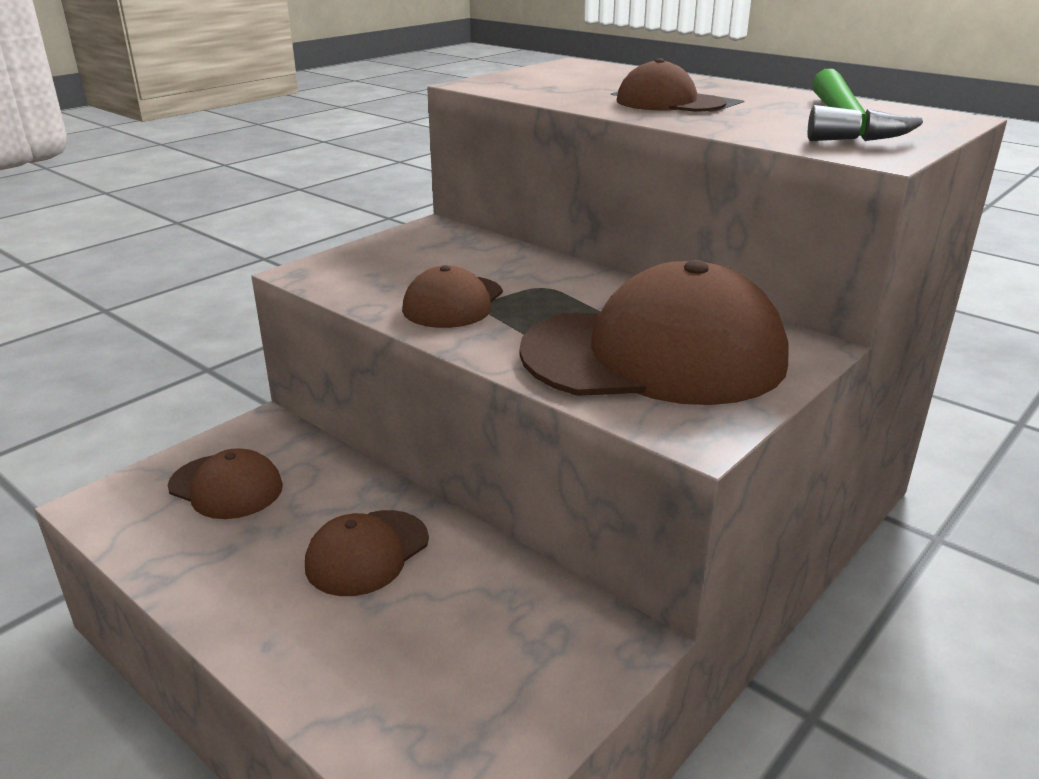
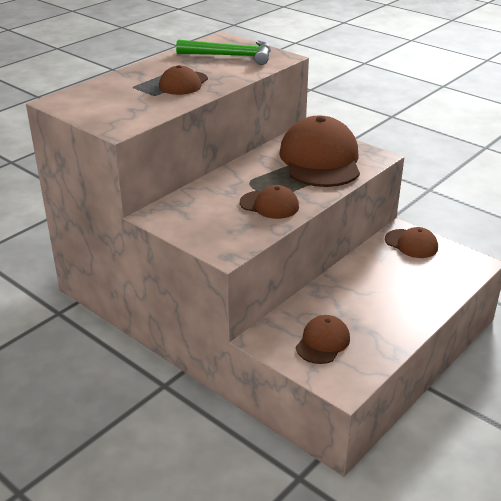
camera: 90 degrees left, 5 degrees up
brown cap [305,510,429,596] -> brown cap moved to [385,227,438,258]

